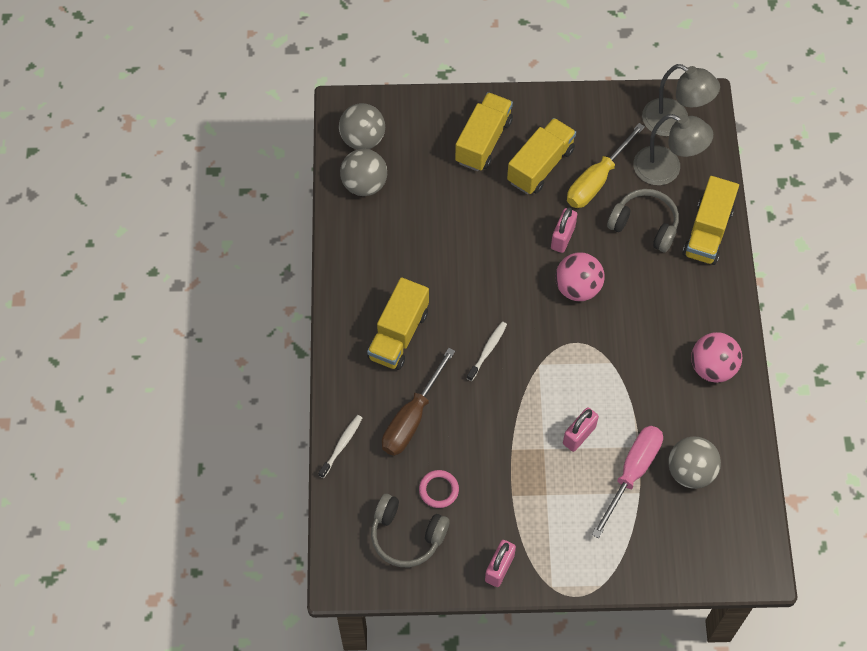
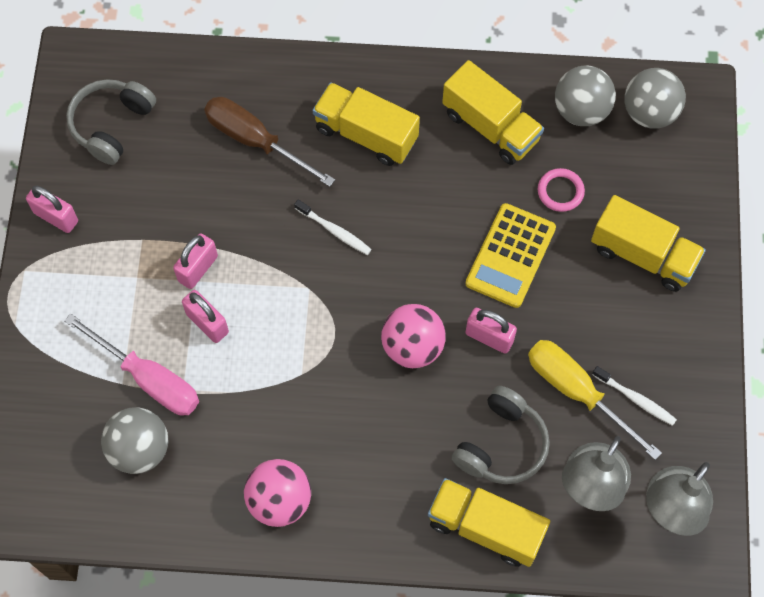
camera: 95 degrees right, 5 degrees up
white toothbrush [318,415,362,478] -> white toothbrush moved to [592,366,677,426]
pink ring [419,470,459,508] -> pink ring moved to [538,168,585,212]
yellow truck [507,118,576,194] -> yellow truck moved to [442,60,544,165]
none -> pink padlock [173,233,218,289]
none -> yellow calculator [465,203,556,308]

